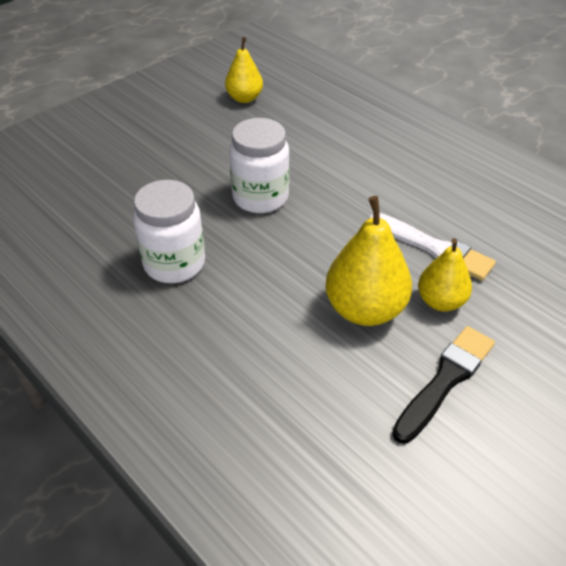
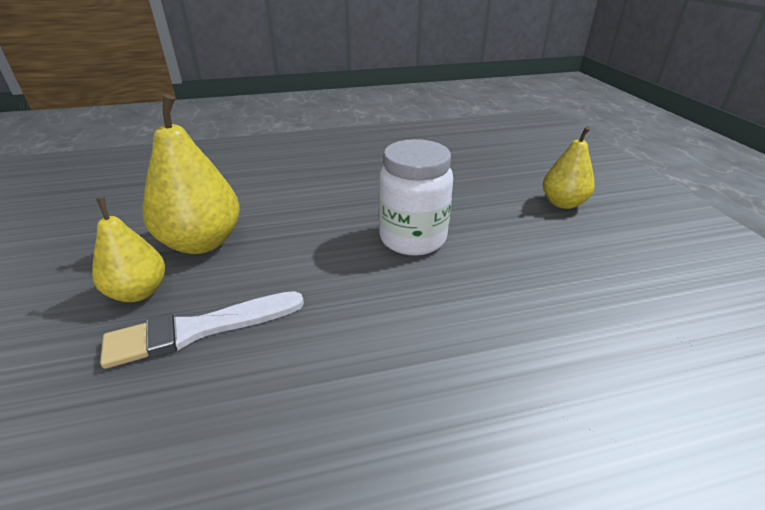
camera: 120 degrees right, 10 degrees down
white jar [133,180,205,283] -> none
yellow pear [225,37,263,103] -> yellow pear moved to [543,126,595,209]
black brush [392,326,495,443] -> none

